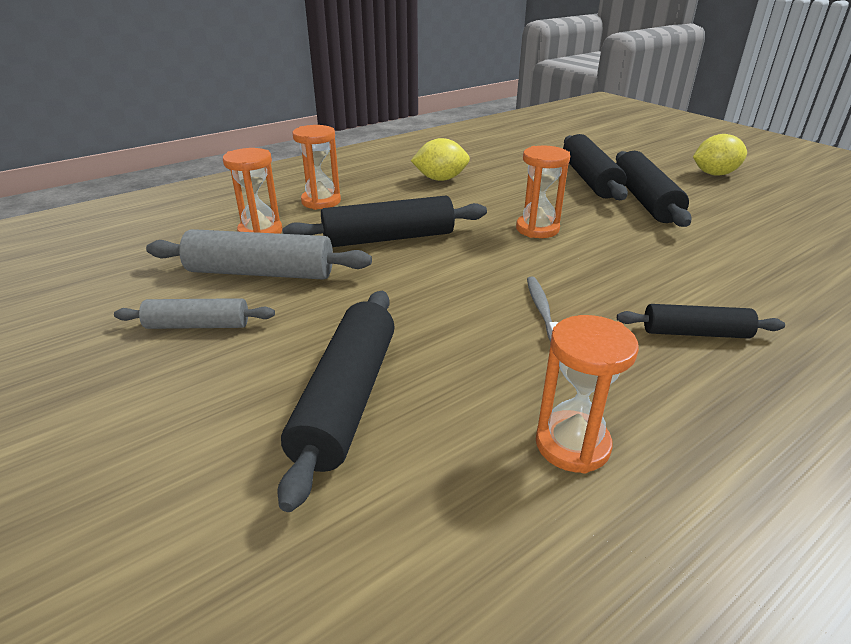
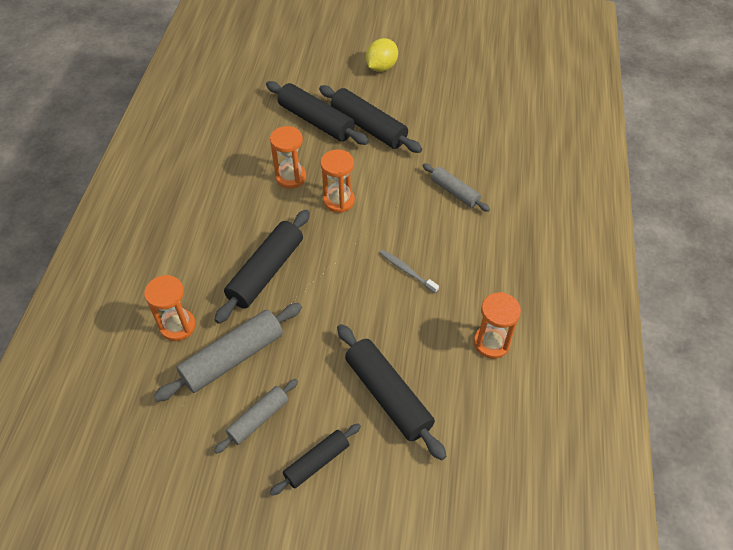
camera: 45 degrees left, 20 degrees up
orange hourglass [292,125,341,210] -> orange hourglass moved to [270,126,306,189]
yellow lemon [411,138,470,181] -> none
black rolling pin [617,304,785,338] -> black rolling pin moved to [270,423,361,496]
none -> grey rolling pin [423,163,490,212]

